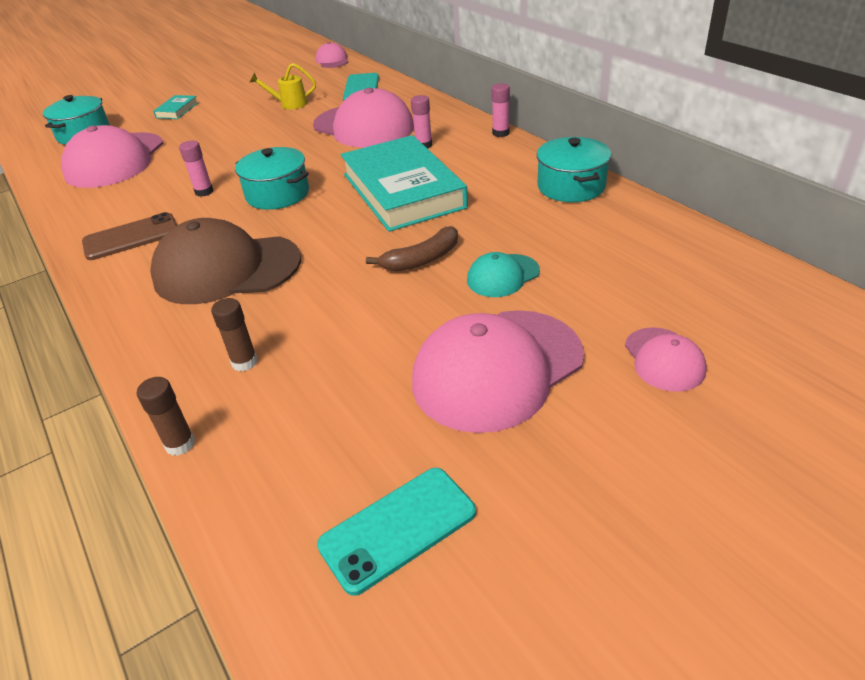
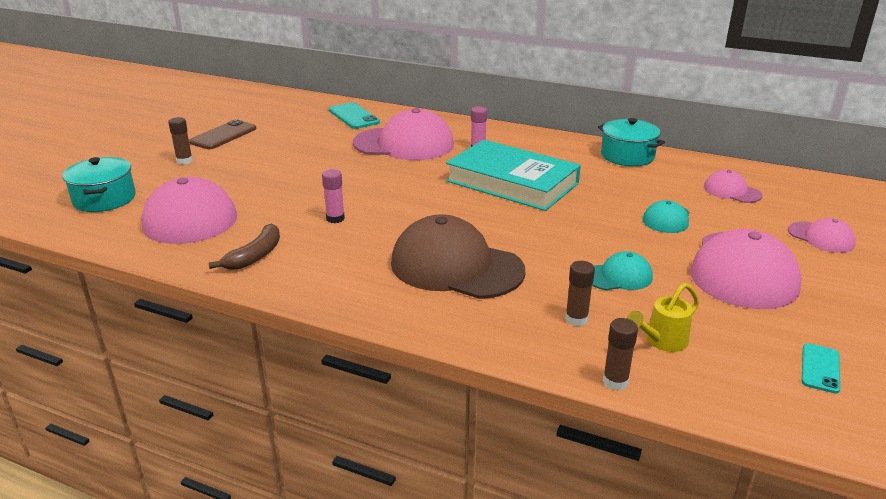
camera: 35 degrees left, 10 degrees down
brown phone [82,212,177,260] -> brown phone moved to [189,119,256,149]
brown cap [150,218,301,304] -> brown cap turned 60 degrees clockwise [391,214,525,299]
turquoise book [153,95,198,119] -> brown glue stick [168,117,193,164]
turquoise pot [235,147,309,210] -> none
yellow watering can [250,63,316,109] -> yellow watering can moved to [627,283,699,352]
pink cap [316,42,348,68] -> pink cap moved to [704,169,762,203]
turquoise phone [317,468,476,596] -> turquoise phone [802,343,840,394], size x0.62
brown banana [366,226,458,271] -> brown banana moved to [208,223,280,270]
pink glue stick [491,83,510,137] -> none
none -> turquoise cap [592,251,653,290]

